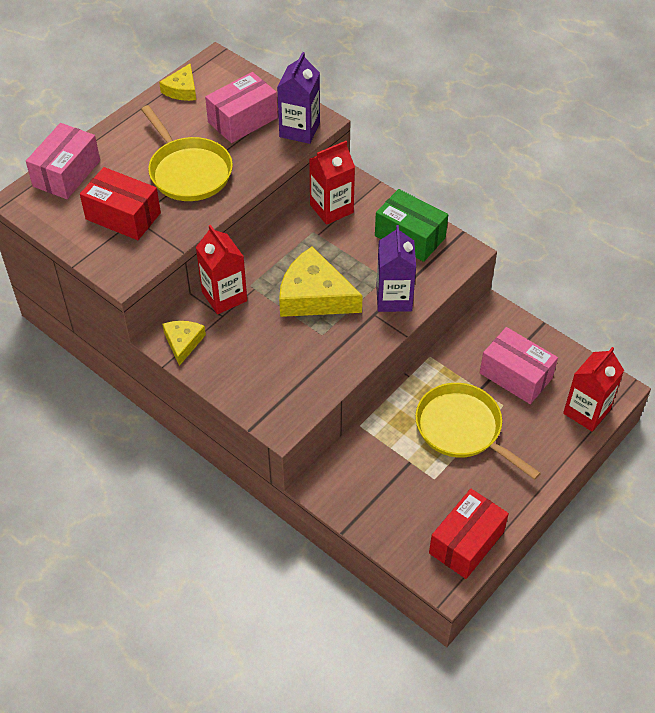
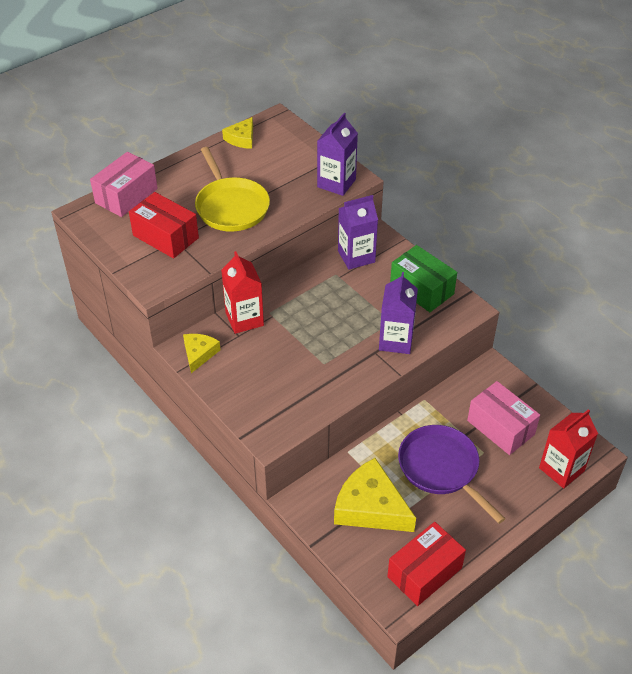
camera: 10 degrees right, 5 degrees down
pink box [205,72,278,143] -> none
yellow cheese [279,246,363,317] -> yellow cheese moved to [334,458,416,532]
red carton [309,141,355,225] -> purple carton [338,195,378,270]
yellow pan [415,383,541,480] -> purple pan [398,425,506,524]

